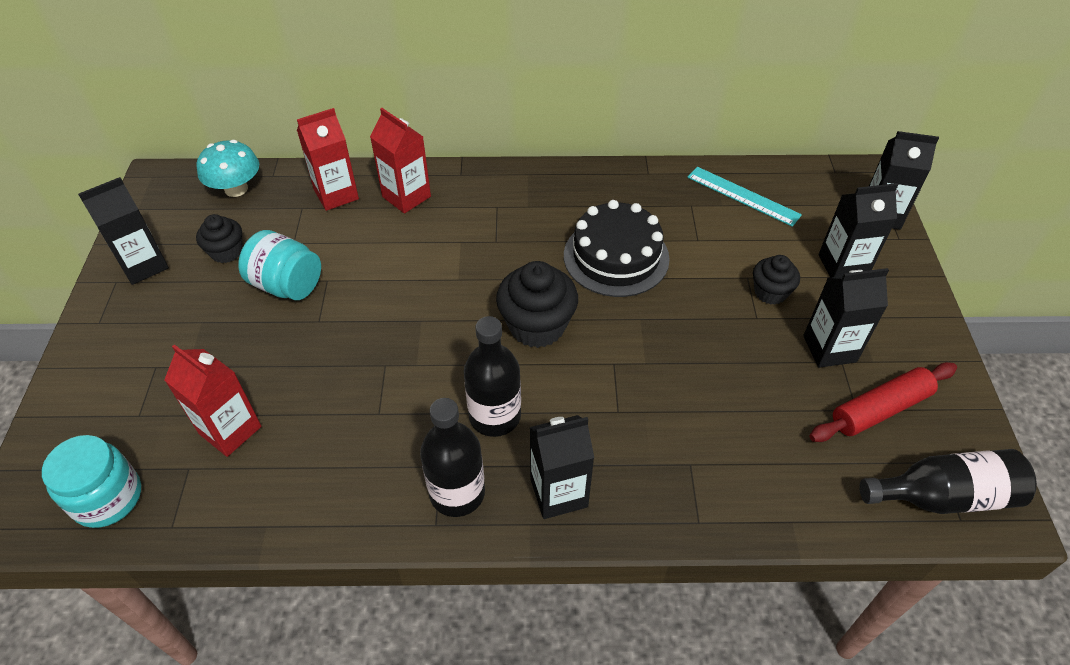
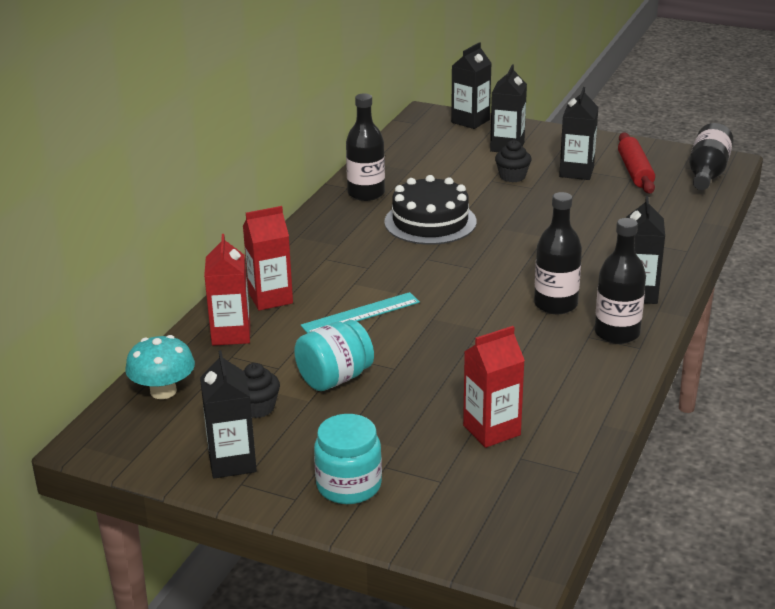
camera: 65 degrees left, 20 degrees down
turquoise jar [42,435,141,528] -> turquoise jar moved to [314,414,382,504]
black cupcake [496,261,578,348] -> none
turquoise ruler [687,167,802,227] -> turquoise ruler moved to [301,292,420,333]
none -> black bottle [346,94,385,201]

